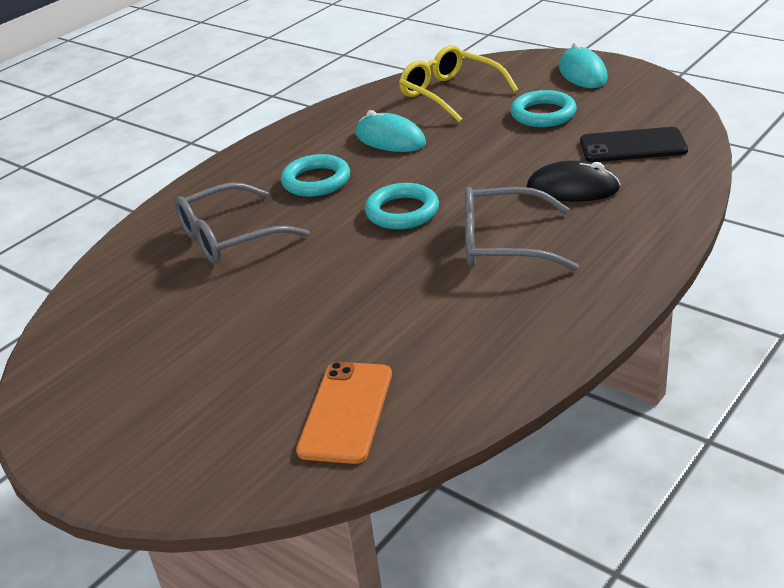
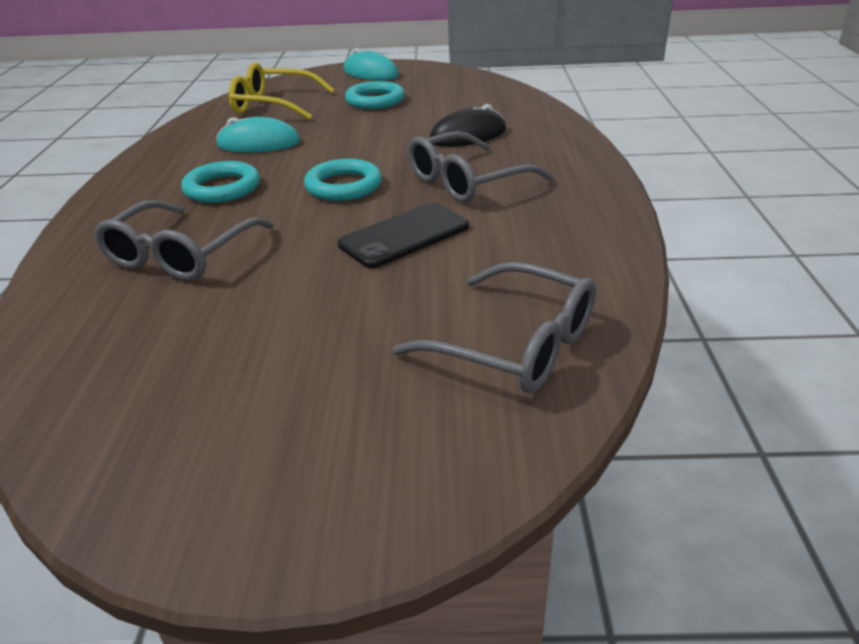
camera: 40 degrees left, 0 degrees up
orange phone [296,362,392,464] -> grey glasses [392,262,596,393]
black phone [580,127,688,162] -> black phone moved to [338,203,469,268]

